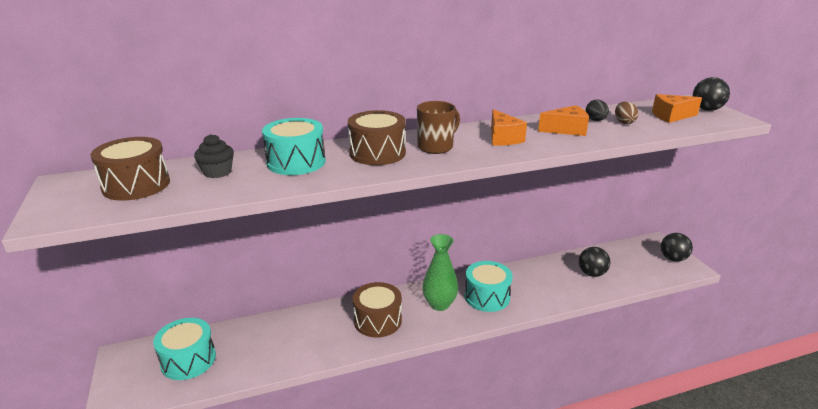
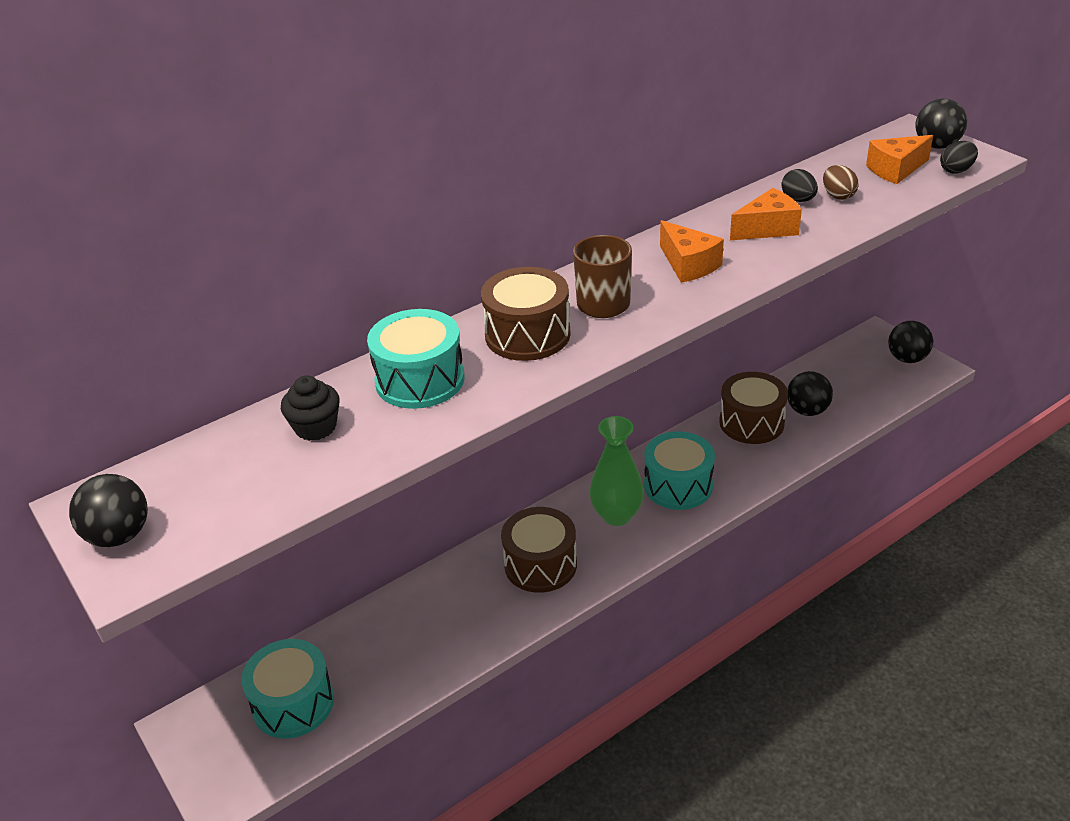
camera: 15 degrees left, 10 degrees up
brown drum [91,137,170,201] -> brown drum moved to [719,372,788,444]
none -> black ball [69,474,148,547]
none -> black egg [940,141,978,174]

